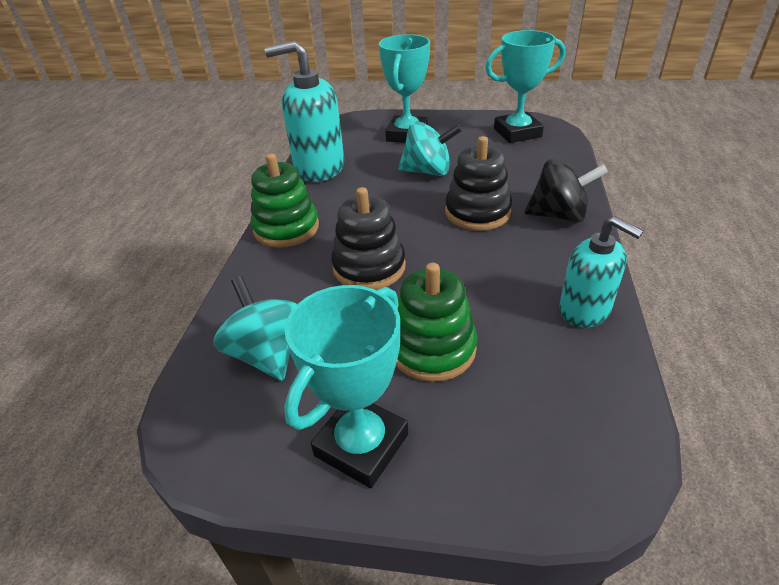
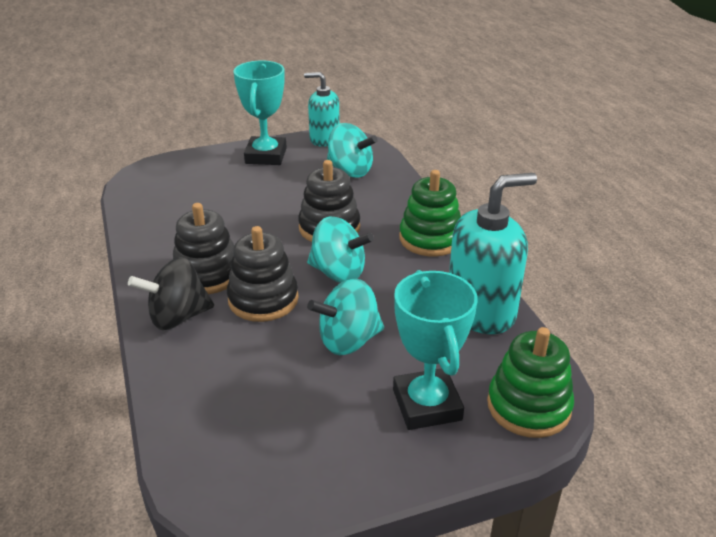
camera: 150 degrees right, 5 degrees down
green stacking toy [396,263,477,382] -> green stacking toy moved to [487,327,574,438]
turquoise trophy [485,30,565,143] -> none
turquoise soap dispenser [559,216,644,328] -> turquoise soap dispenser moved to [304,72,340,147]
none -> black stacking toy [173,203,234,294]
none -> turquoise spinning top [307,217,374,283]

